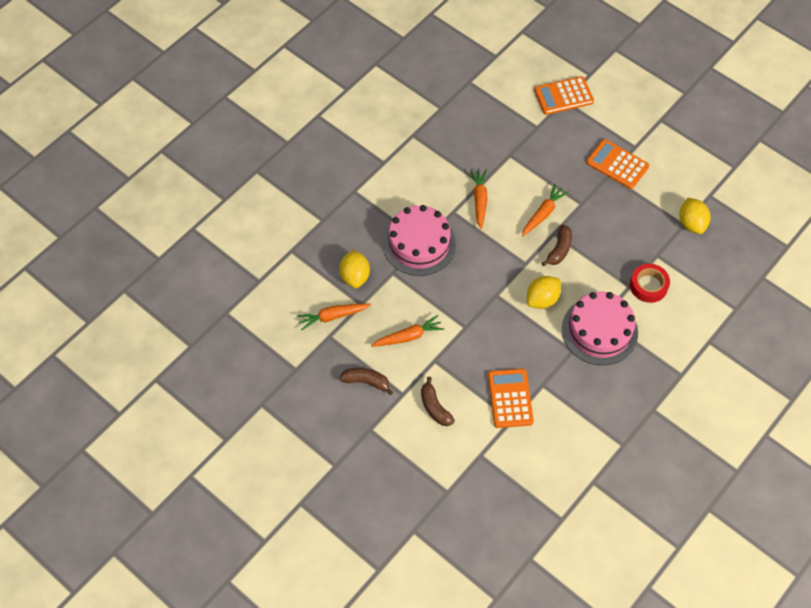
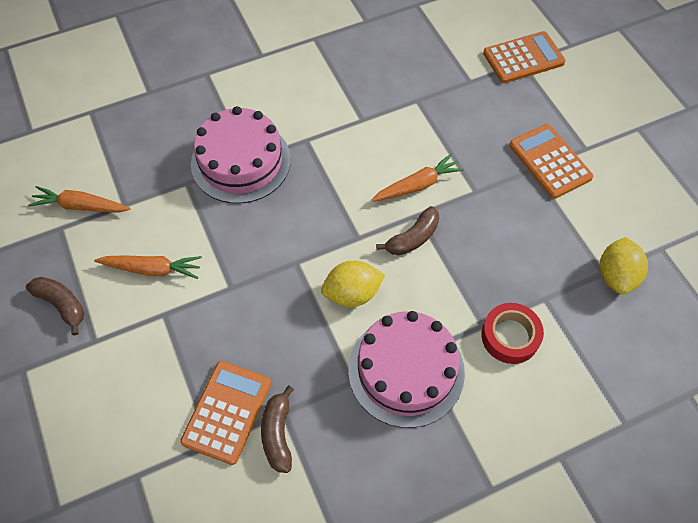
camera: 25 degrees right, 0 degrees up
yellow lemon [339,250,370,288] -> none
brown banana [421,377,455,426] -> brown banana moved to [261,386,294,473]
orange carrot [470,170,488,229] -> none
orange calculator [534,76,594,115] -> orange calculator turned 150 degrees clockwise [483,31,566,83]

